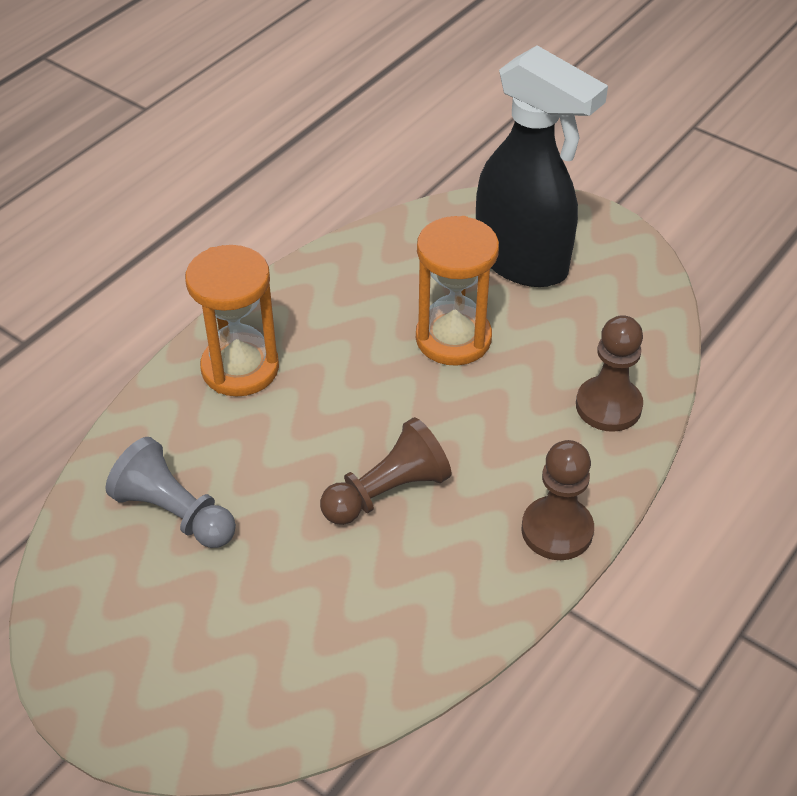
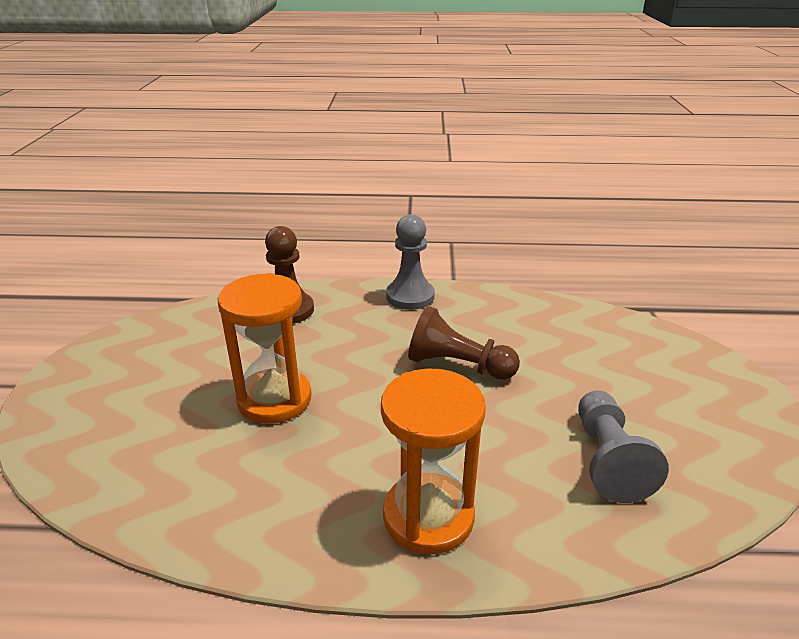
camera: 125 degrees left, 15 degrees down
black spray bottle [476,45,608,287] -> none
brown pawn [521,440,594,560] -> grey pawn [386,214,435,310]

